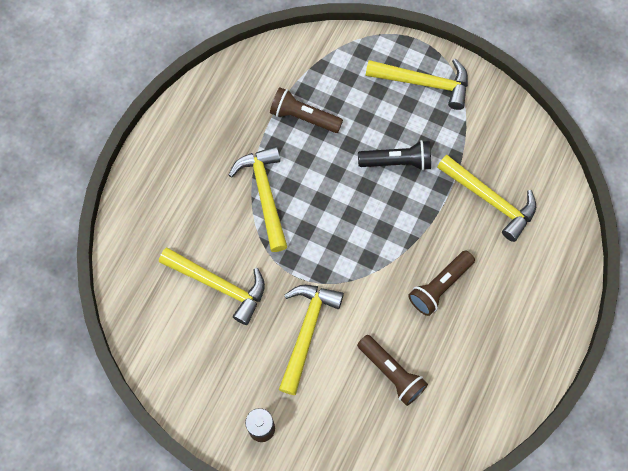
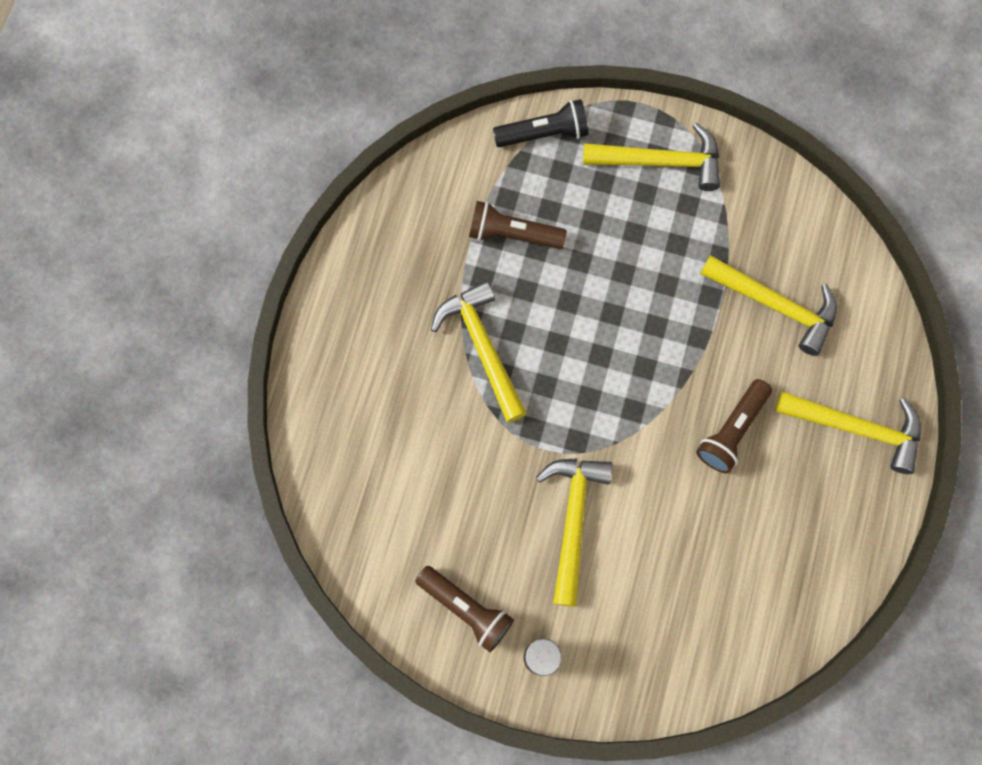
camera: 10 degrees left, 5 degrees up
yellow hammer [159,248,265,325] -> yellow hammer moved to [775,391,921,474]
brown flashlight [357,335,428,406] -> brown flashlight moved to [415,566,514,652]
black flashlight [358,140,431,171] -> black flashlight moved to [493,99,588,147]

